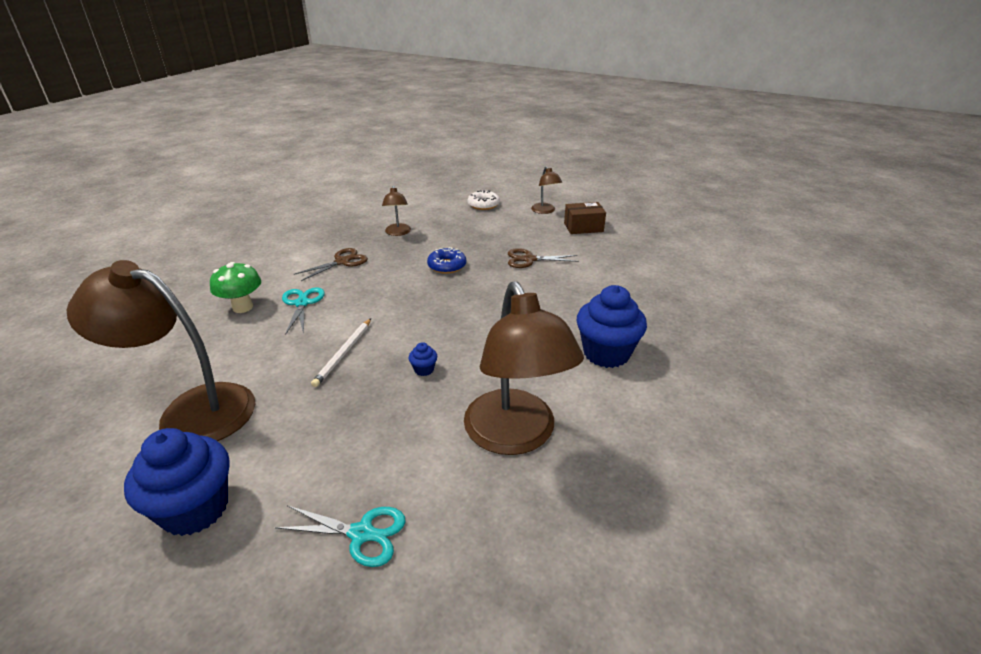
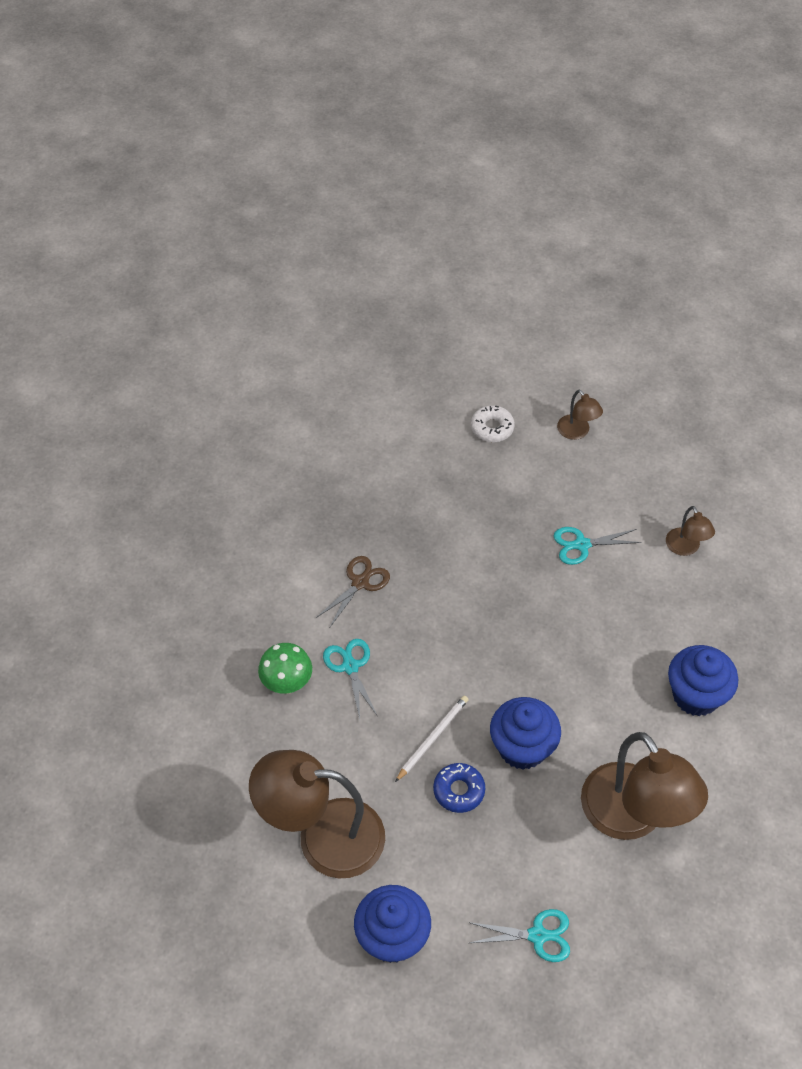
camera: 10 degrees left, 20 degrees up
white pencil [311,319,371,387] -> white pencil turned 150 degrees counterclockwise [395,696,469,782]
brown lamp [382,186,411,236] -> brown lamp moved to [666,506,715,556]
blue cupcake [409,342,437,376] -> blue cupcake [490,697,561,770], size x2.44
blue donut [427,247,466,274] -> blue donut moved to [433,763,485,813]
brown scissors [508,248,579,268] -> turquoise scissors [554,527,642,565]
brown box [564,202,606,234] -> none

